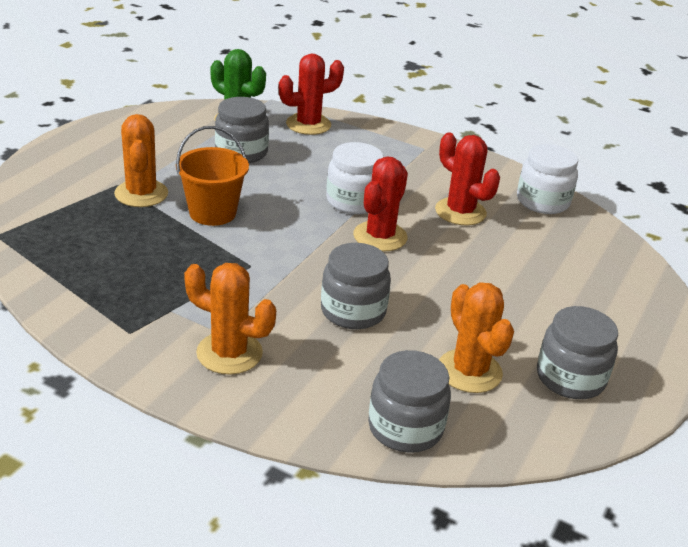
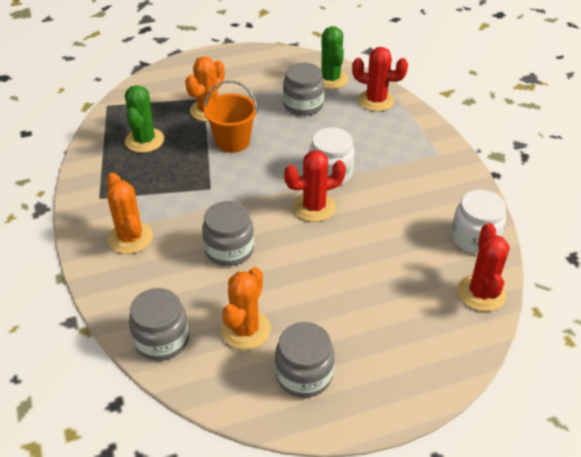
camera: 45 degrees right, 10 degrees up
red cactus [435,133,500,225] -> red cactus moved to [458,223,510,312]
none -> green cactus [125,85,164,153]

